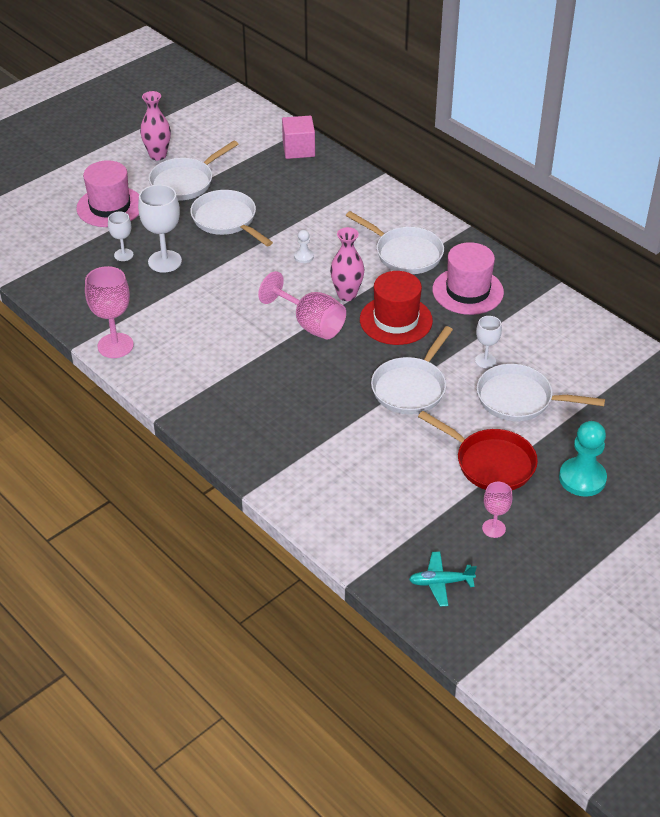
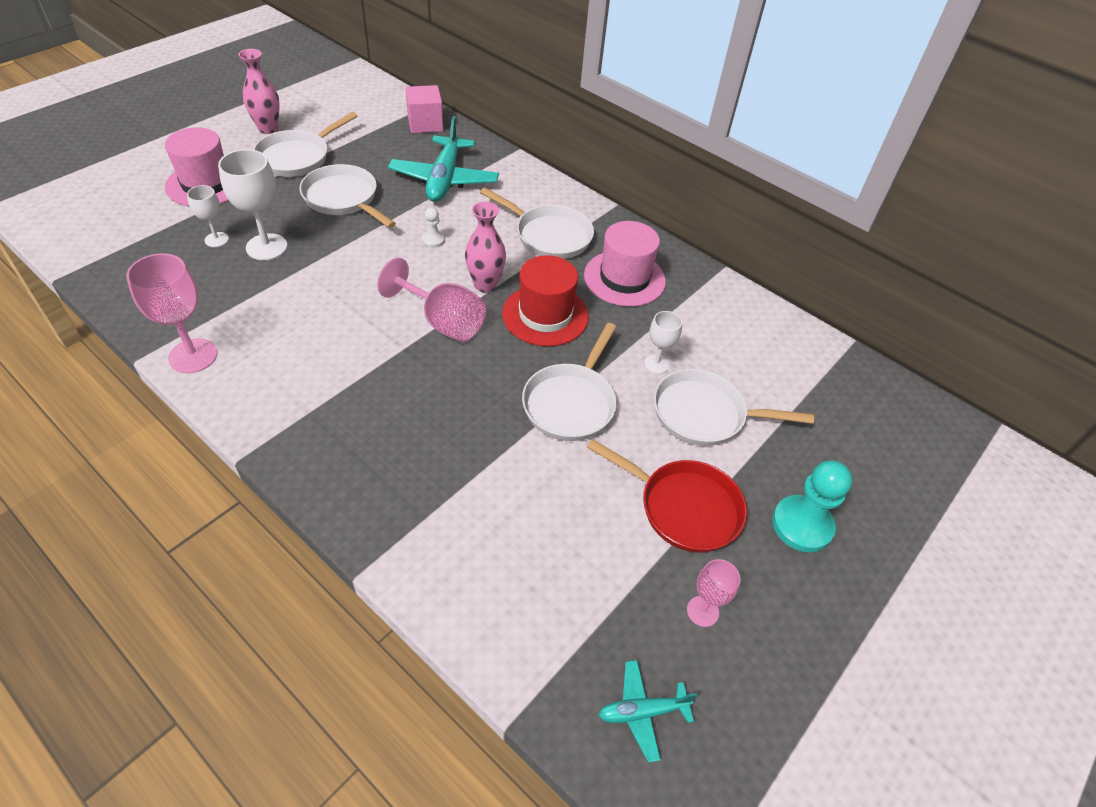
camera: 10 degrees left, 5 degrees up
none -> turquoise plane [388,116,499,202]

